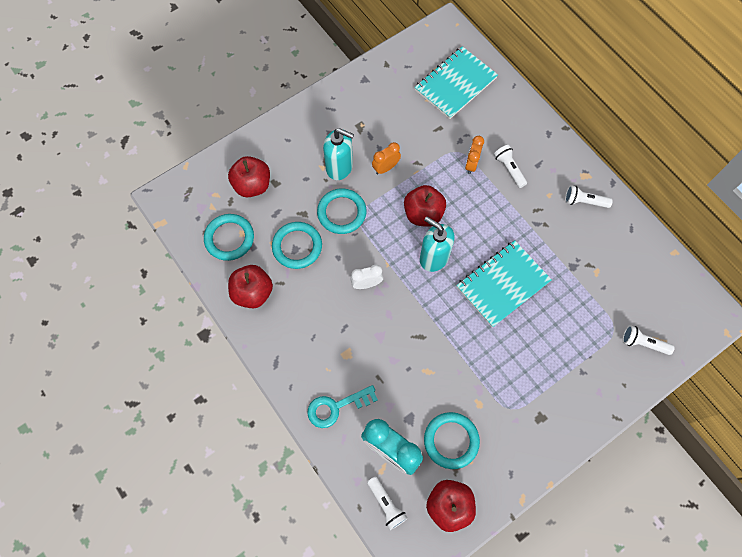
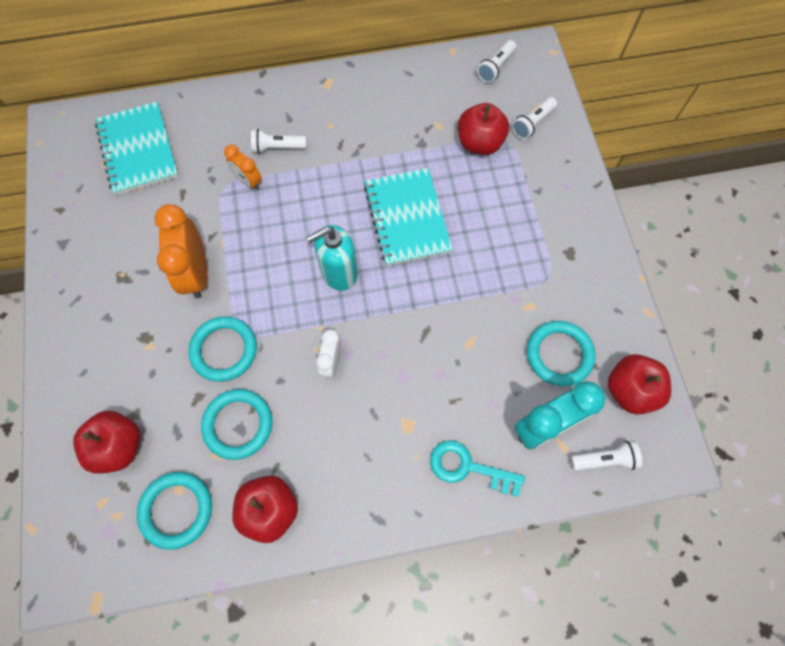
camera: 65 degrees left, 0 degrees up
turquoise key [307,385,378,428] -> turquoise key turned 105 degrees clockwise [430,440,525,497]
turquoise soap dispenser [323,128,354,180] -> none
orange clock [372,142,401,175] -> orange clock [154,204,207,298], size x1.79
red apple [404,185,446,227] -> red apple moved to [458,103,509,155]
white flashlight [565,185,613,208] -> white flashlight moved to [477,40,516,83]

